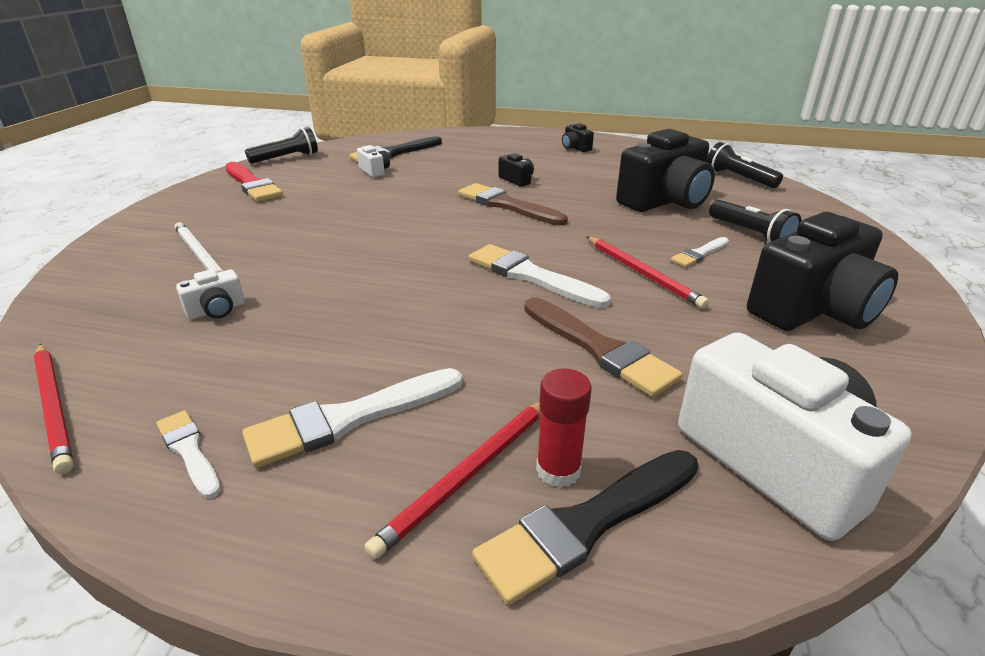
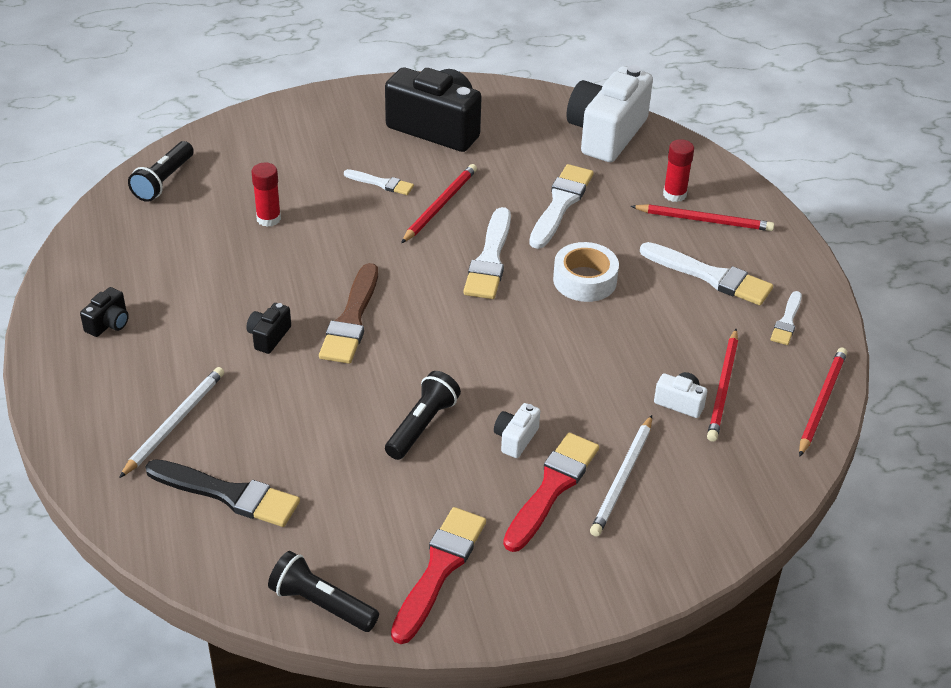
camera: 120 degrees left, 10 degrees up
white camera [357,145,390,177] -> white camera moved to [494,403,540,458]
black brush [472,450,698,605] -> none
brown brush [524,297,683,397] -> white brush [529,164,594,249]
black camera [616,129,715,212] -> red glue stick [251,163,281,227]
black flashlight [709,200,802,243] -> black flashlight moved to [385,371,461,460]
none -> white pencil [119,367,224,478]
none -> red brush [503,433,599,552]
none -> white tape [553,242,619,302]
none -> red pencil [707,329,738,442]

